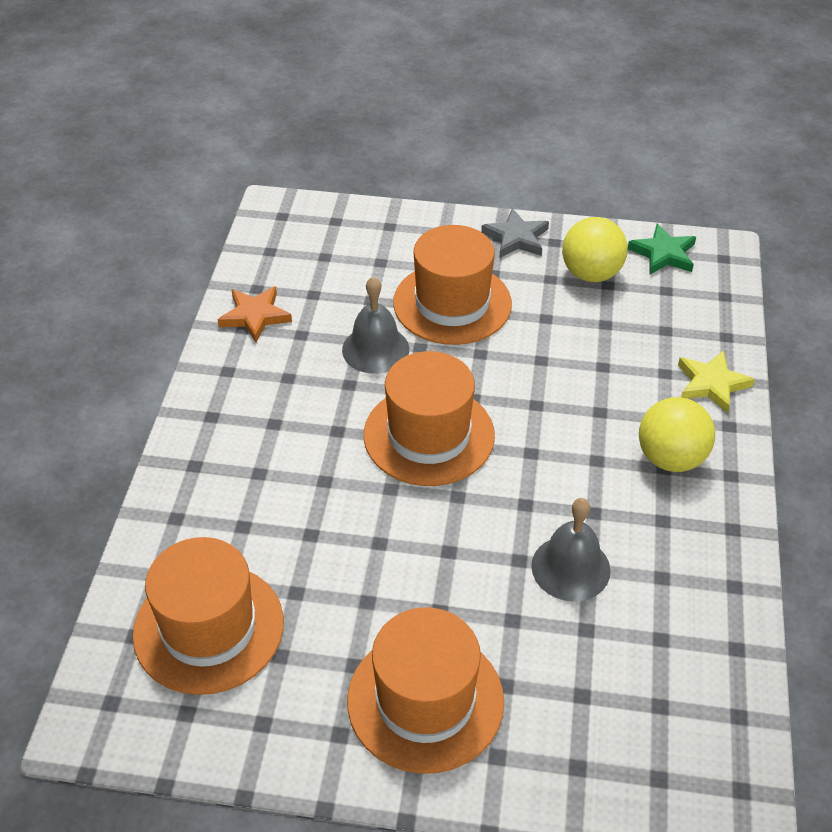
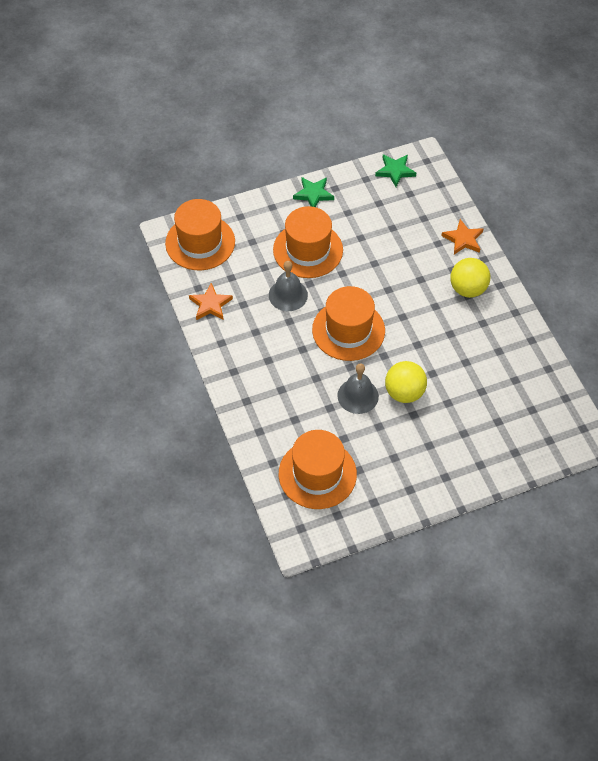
camera: 30 degrees left, 10 degrees up
orange hat [347,607,504,774] -> orange hat moved to [165,199,235,270]
grey star [481,208,549,258] -> green star [293,177,334,207]
grey bell [531,498,611,602] -> grey bell moved to [337,363,379,414]
yellow ball [562,217,628,282] -> yellow ball moved to [385,361,427,403]
yellow star [678,350,755,413] -> orange star [442,219,483,255]

